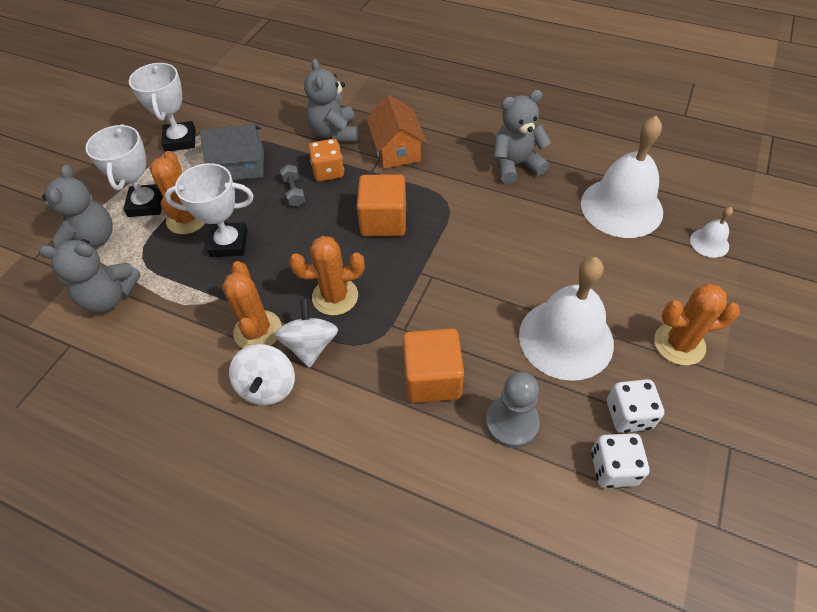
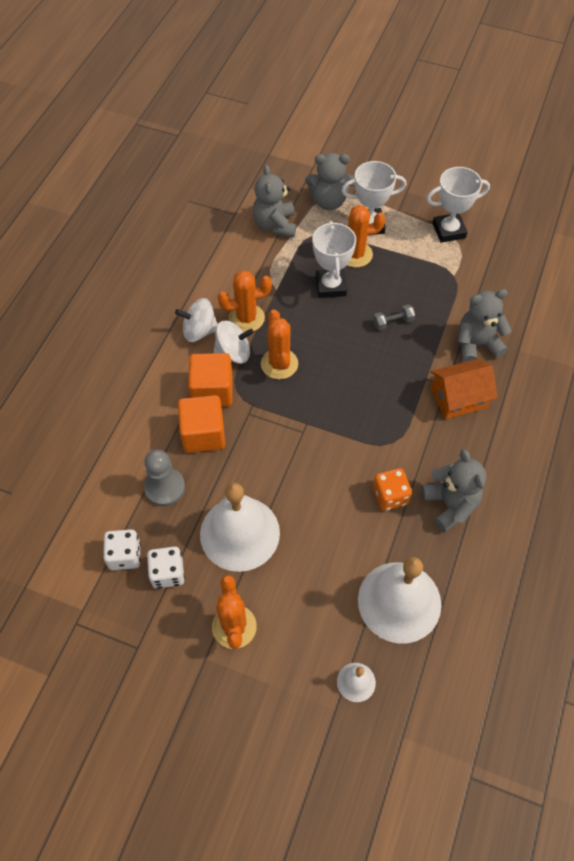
camera: 85 degrees right, 5 degrees up
grey house [200,124,264,180] -> none
orange dice [308,139,344,182] -> orange dice moved to [373,468,412,511]
orange cube [357,174,406,236] -> orange cube moved to [188,353,233,407]

